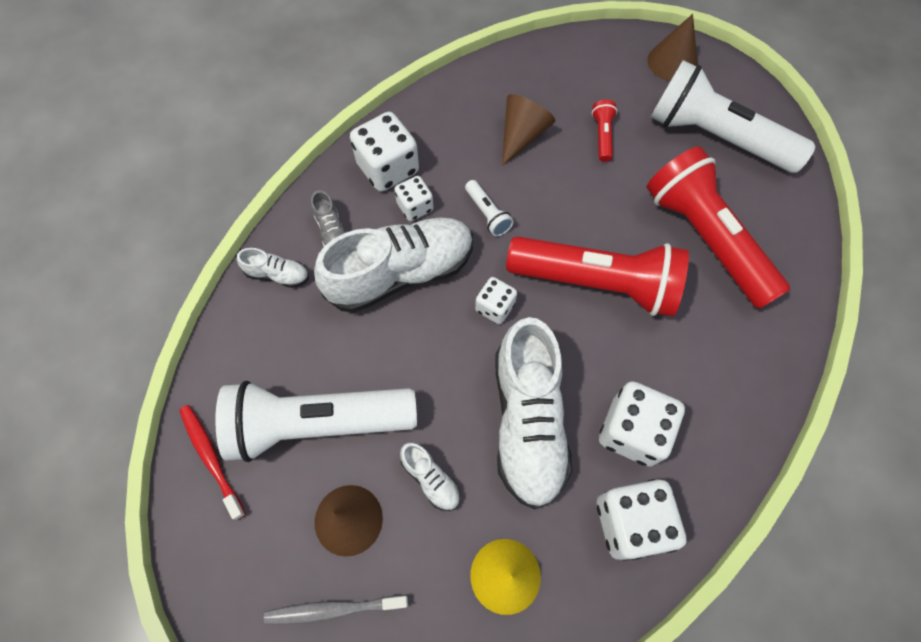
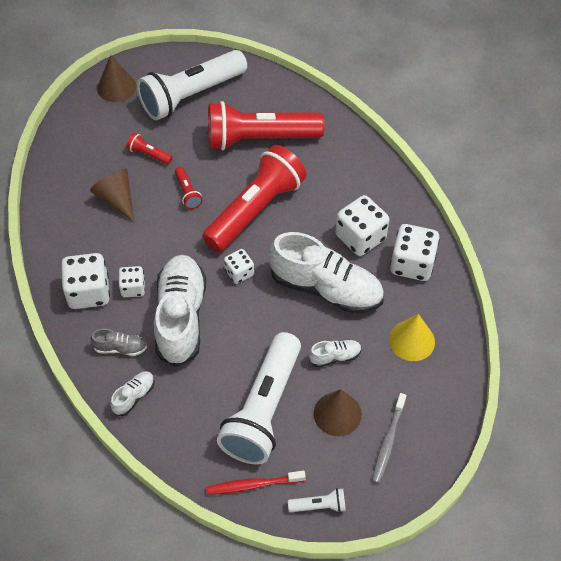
camera: 65 degrees left, 10 degrees down
white flashlight [465,180,514,237] -> white flashlight moved to [288,488,346,513]
none -> red flashlight [175,167,202,209]

